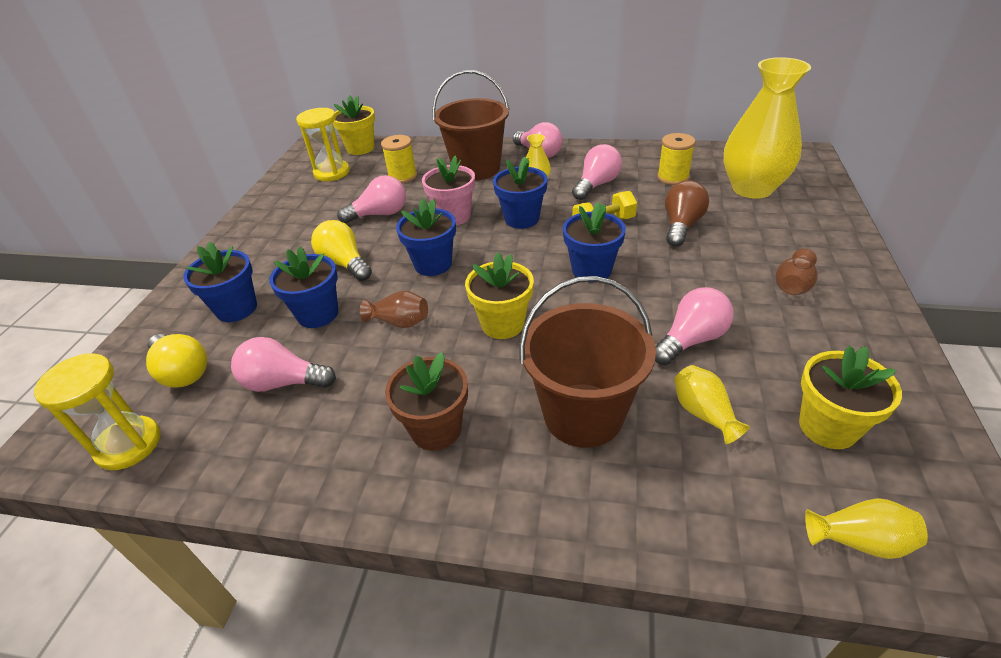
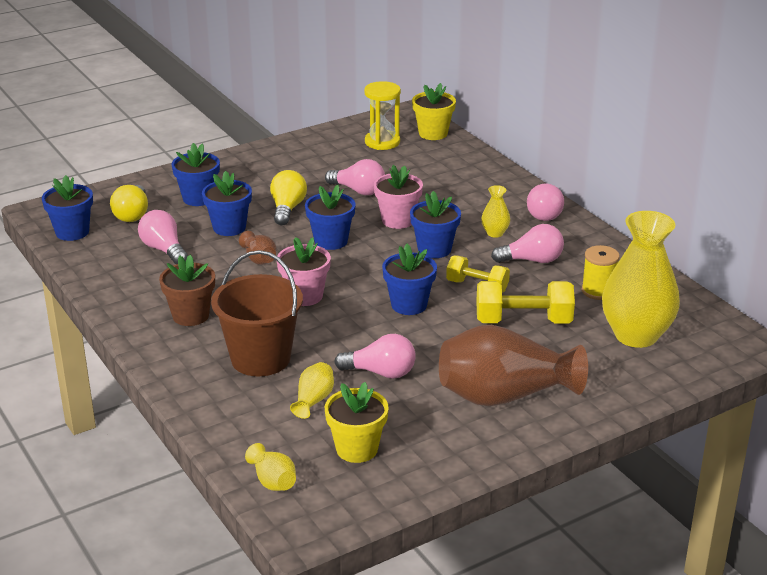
camera: 45 degrees right, 10 degrees down
yellow hourglass [34,353,161,470] -> blue flower pot [42,175,93,241]
yellow spool [381,135,417,183] -> none
brown bucket [432,70,510,181] -> none
yellow flower pot [465,252,534,339] -> pink flower pot [277,237,331,306]
brown light bulb [665,180,709,247] -> yellow dumbbell [476,281,575,324]
brown vase [775,249,818,295] -> brown vase [439,325,588,407], size x2.32

